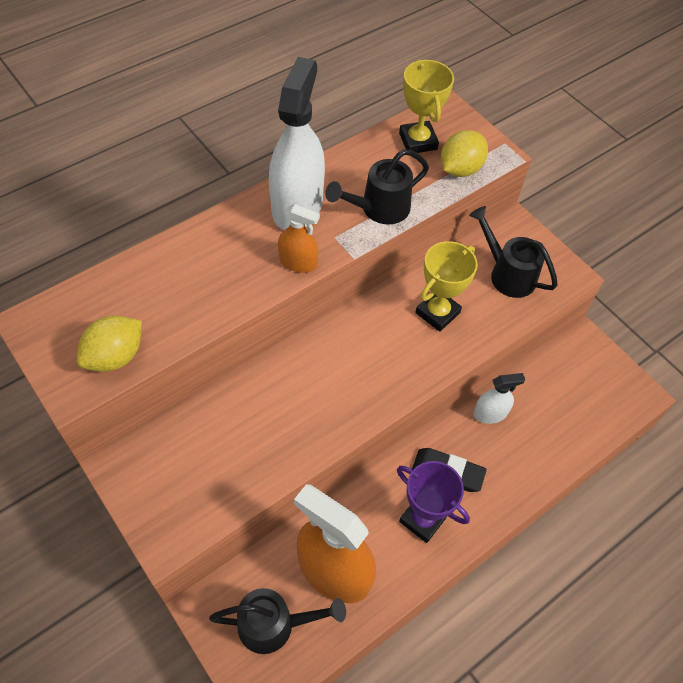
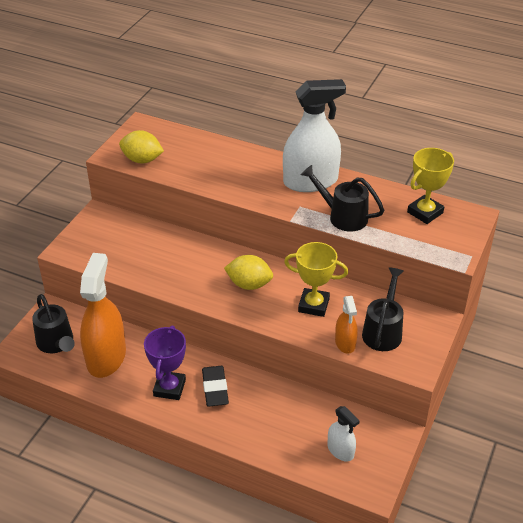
camera: 65 degrees right, 15 degrees down
orange spray bottle [278,204,320,273] -> orange spray bottle moved to [335,296,358,354]
yellow lemon [441,130,488,177] -> yellow lemon moved to [224,255,273,290]
white spray bottle [473,373,525,424] -> white spray bottle moved to [328,406,359,462]

